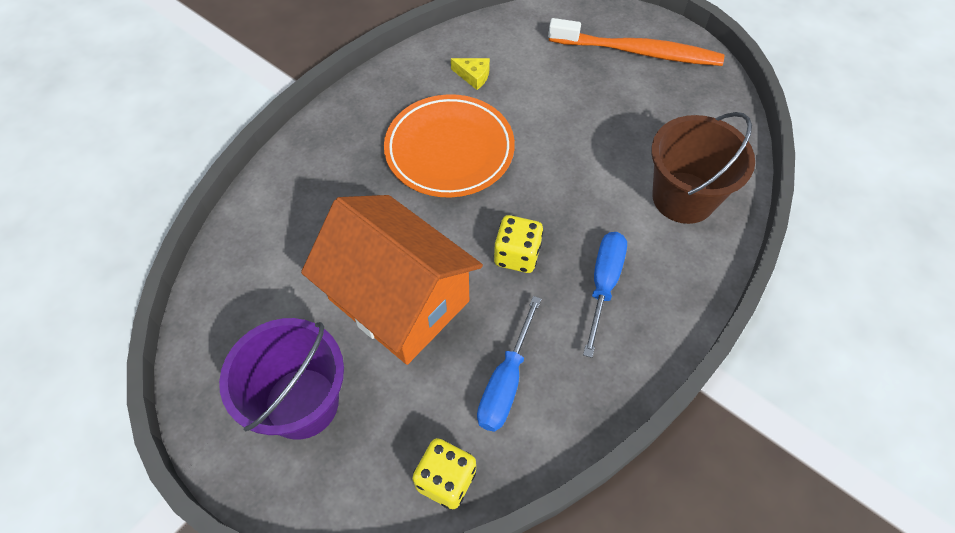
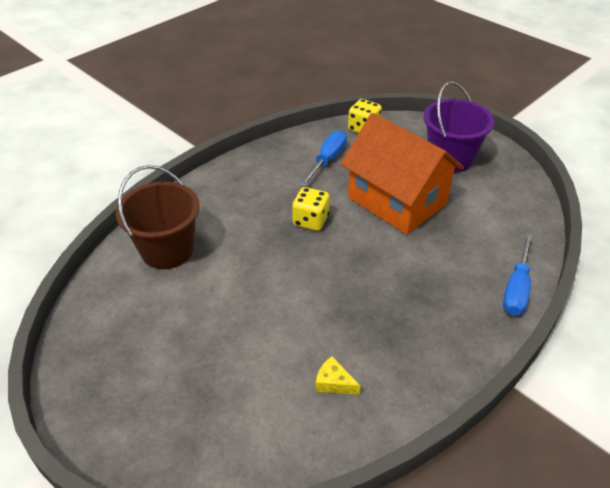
camera: 175 degrees left, 15 degrees down
orange plate [384,94,515,197] -> none
orange toothbrush [548,18,724,66] -> none
blue screwdriver [583,232,627,358] -> blue screwdriver moved to [503,233,533,316]

